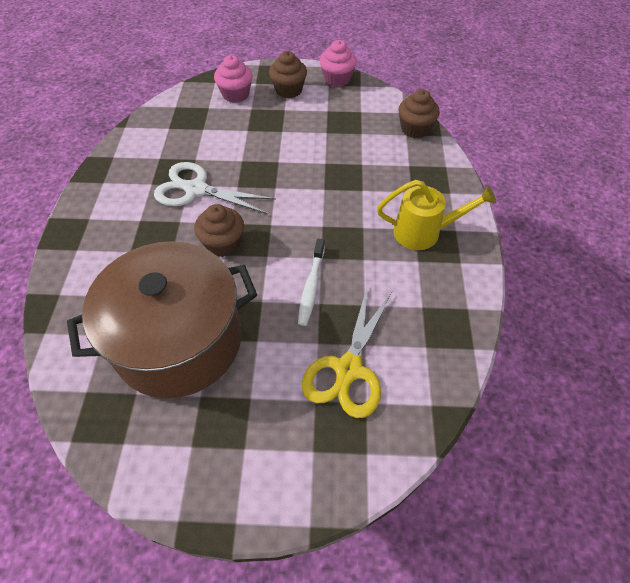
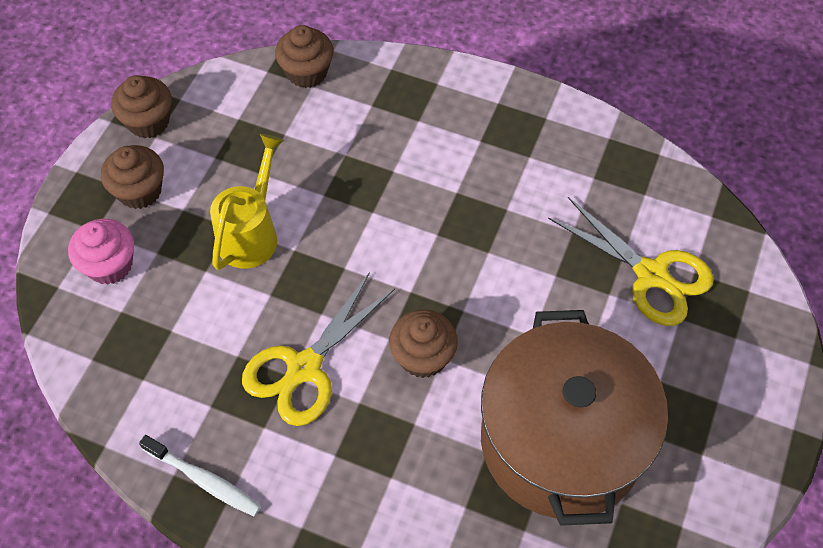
camera: 70 degrees left, 5 degrees up
white scissors [154,162,276,214] -> yellow scissors [242,272,395,426]
white toothbrush [298,239,325,326] -> white toothbrush moved to [139,435,261,516]
pink cupcake [320,40,357,87] -> brown cupcake [111,75,172,138]
yellow watering can [377,180,496,250] -> yellow watering can moved to [210,134,284,270]

